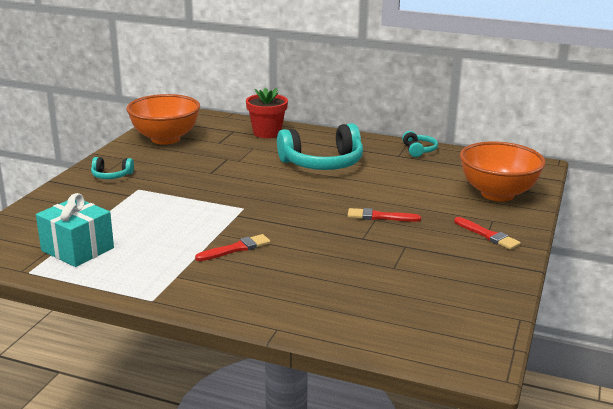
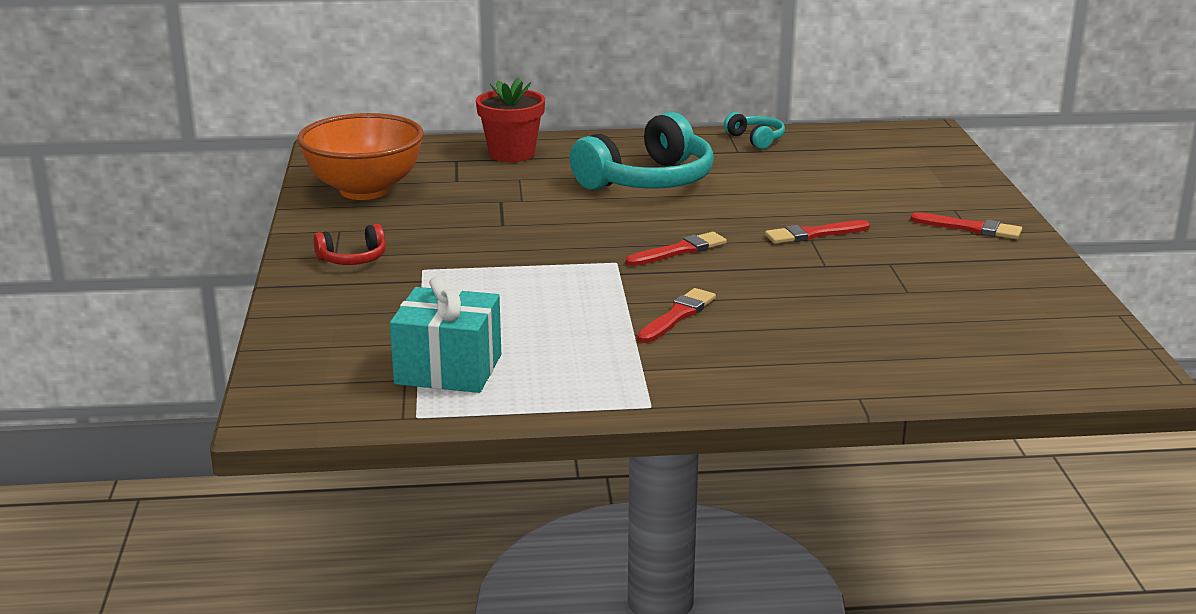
camera: 25 degrees left, 0 degrees up
turquoise headphones [91,157,134,179] -> red headphones [313,224,386,265]
orange bowl [460,141,546,201] -> none
none -> red brush [626,232,727,266]

